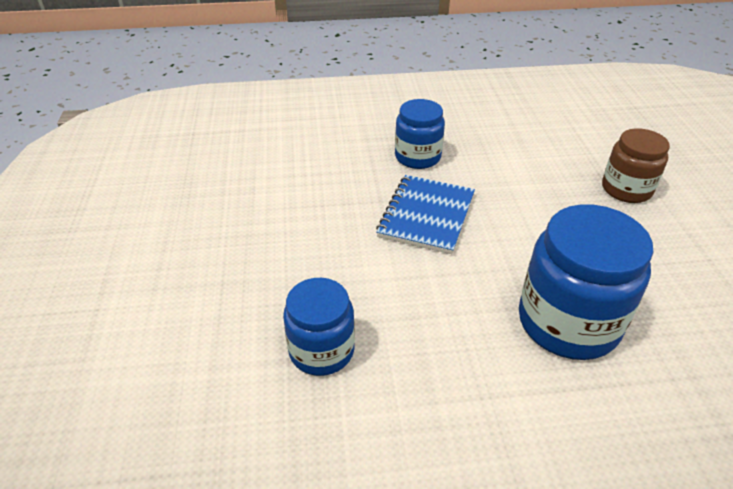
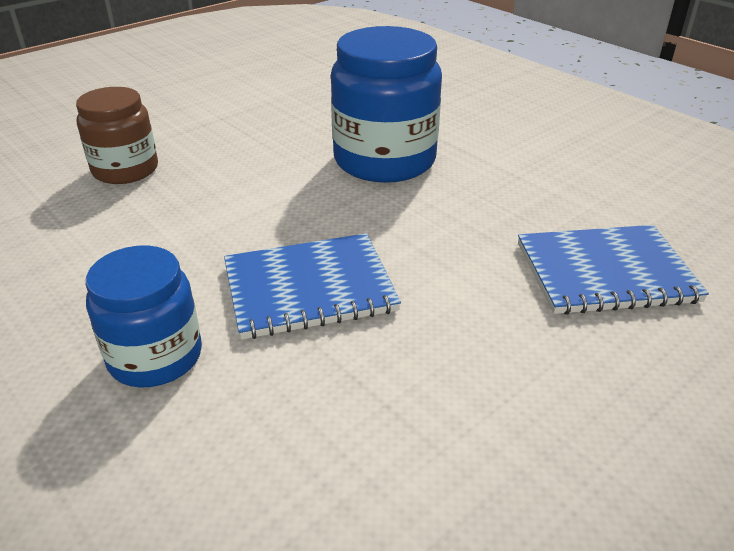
camera: 125 degrees left, 5 degrees down
blue jar [283,278,355,376] -> blue notebook [518,225,709,315]

